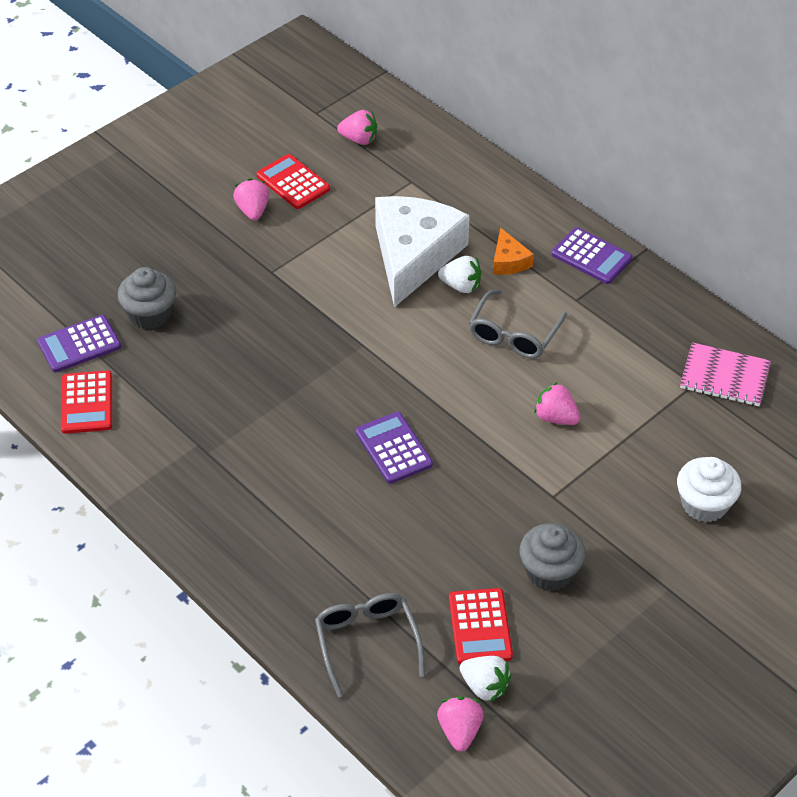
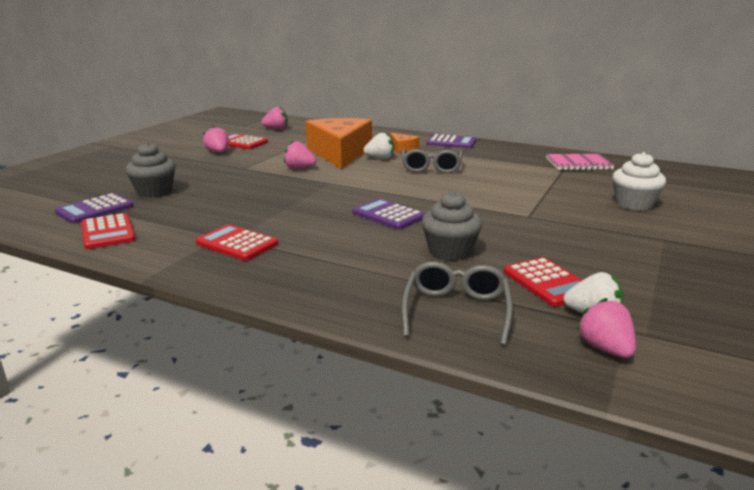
camera: 20 degrees left, 25 degrees down
grey glasses [315,593,425,697] -> grey glasses turned 45 degrees clockwise [401,261,513,346]
white cheese [375,196,470,307] -> orange cheese [306,118,372,169]
grey cupcake [519,523,586,591] -> grey cupcake moved to [422,191,482,261]
pink strawberry [534,382,580,425] -> pink strawberry moved to [284,141,316,169]
none -> red calculator [196,224,278,261]

